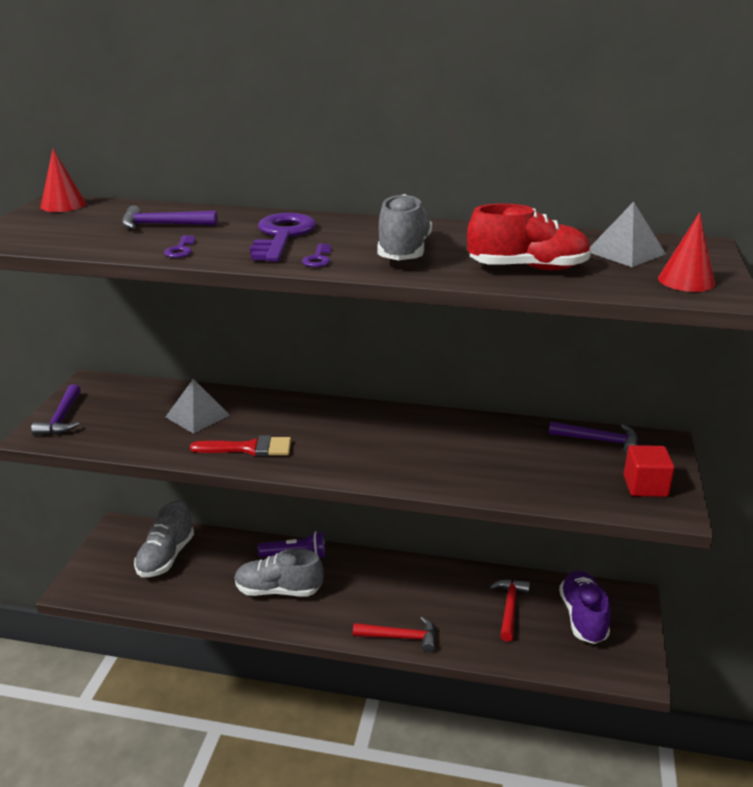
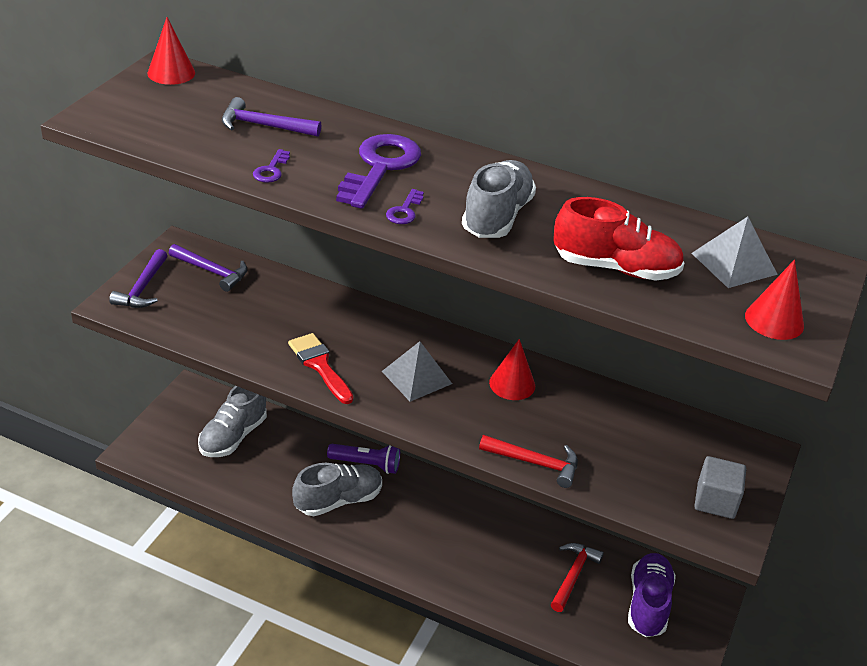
camera: 10 degrees right, 10 degrees up
grey pyramid [166,379,230,434] -> grey pyramid moved to [382,341,452,402]
red brush [190,435,292,456] -> red brush turned 135 degrees counterclockwise [288,333,353,404]
grey shoe [235,548,324,596] -> grey shoe turned 135 degrees clockwise [292,463,382,516]
red hammer [353,617,435,653] -> red hammer moved to [479,435,578,488]
purple hammer [549,421,638,454] -> purple hammer moved to [169,244,247,292]
red cube [624,445,675,497] -> grey cube [694,456,746,519]
none -> red cone [489,339,535,400]

